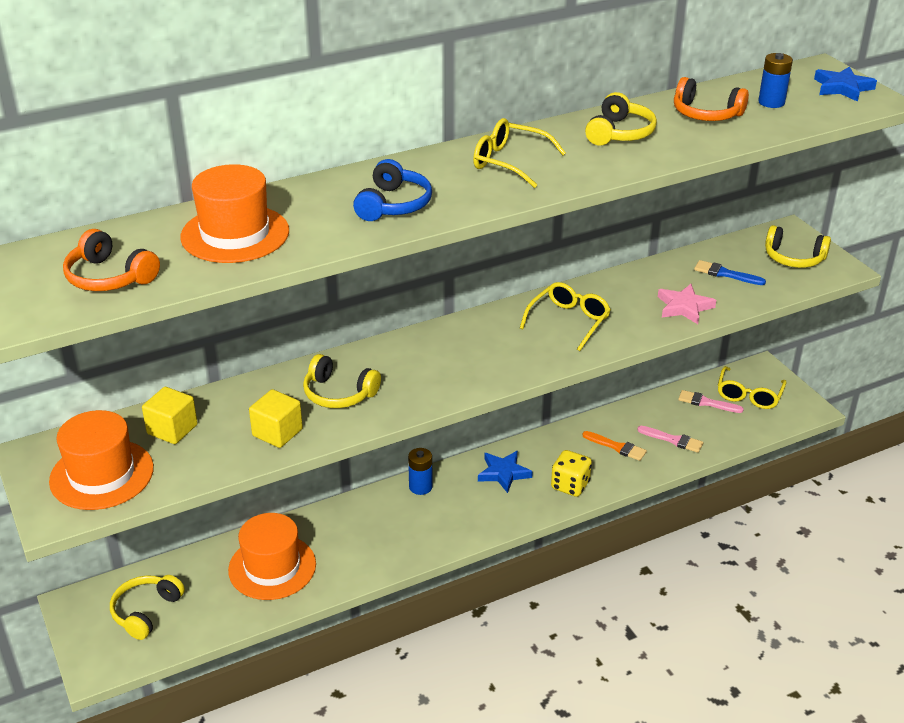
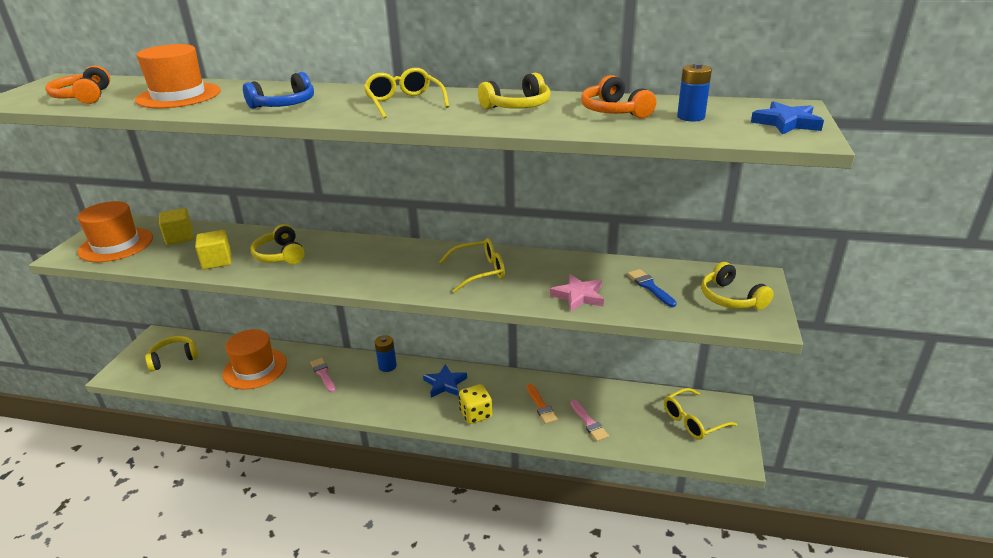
camera: 40 degrees right, 5 degrees down
pink brush [678,390,744,413] -> pink brush moved to [310,358,335,392]

